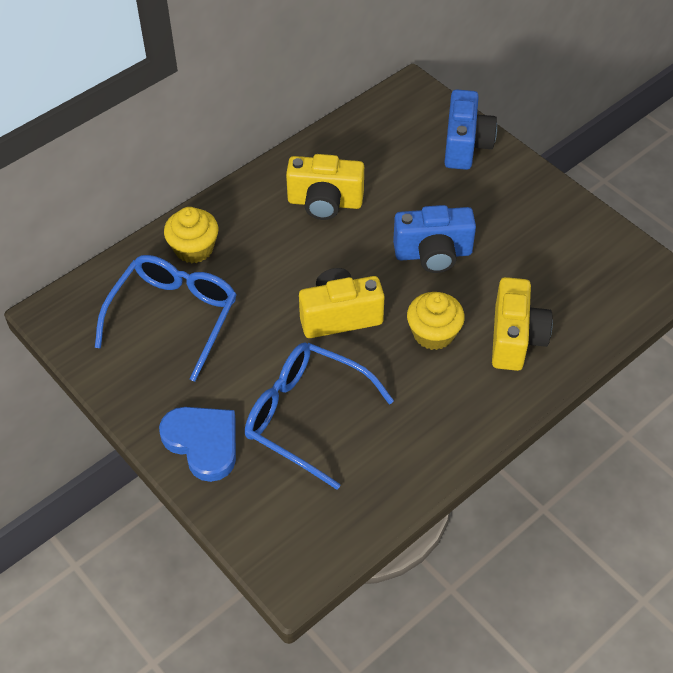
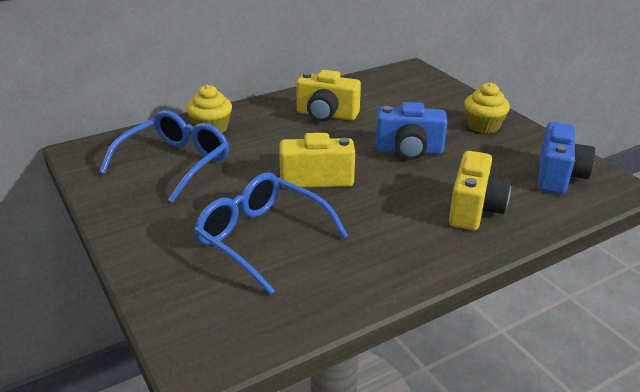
camera: 10 degrees right, 20 degrees down
blue heart [159,407,236,482] -> none
yellow cupcake [407,292,465,350] -> yellow cupcake moved to [464,83,510,133]
blue camera [444,89,497,170] -> blue camera moved to [538,122,595,194]

